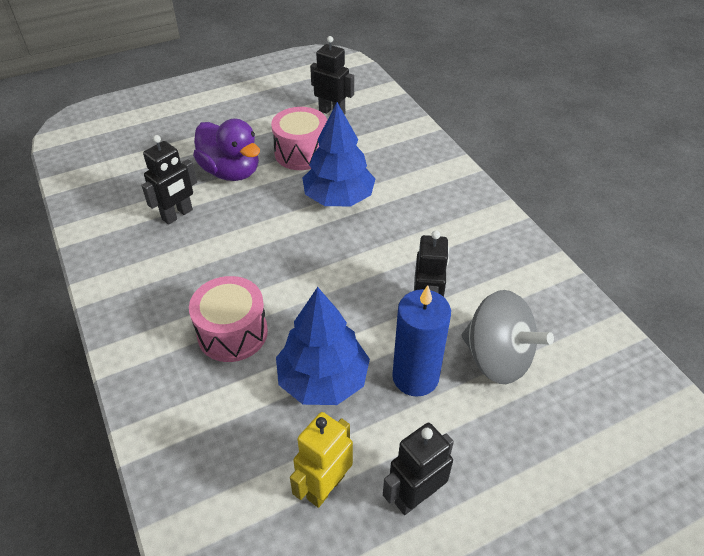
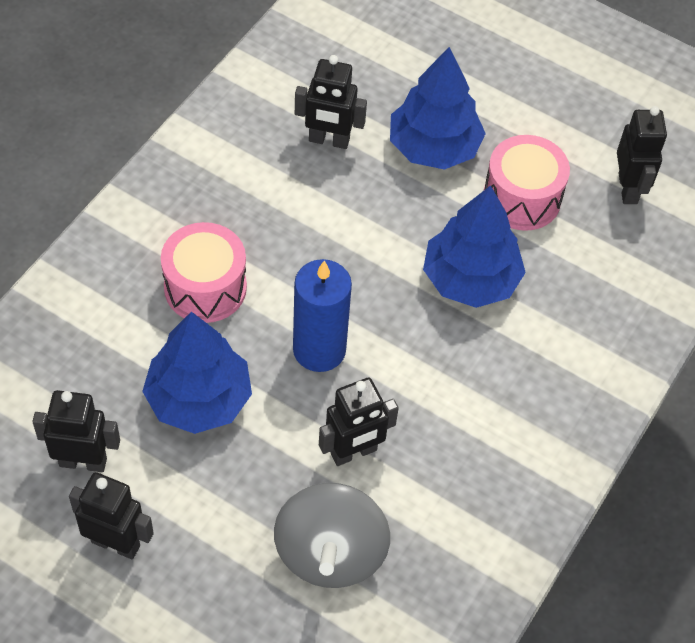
camera: 55 degrees right, 10 degrees up
purple duck [193,119,260,181] -> blue tree [390,47,486,170]
yellow robot [290,412,353,508] -> black robot [32,390,120,472]
blue candle [392,285,451,397] -> blue candle moved to [293,259,352,372]

